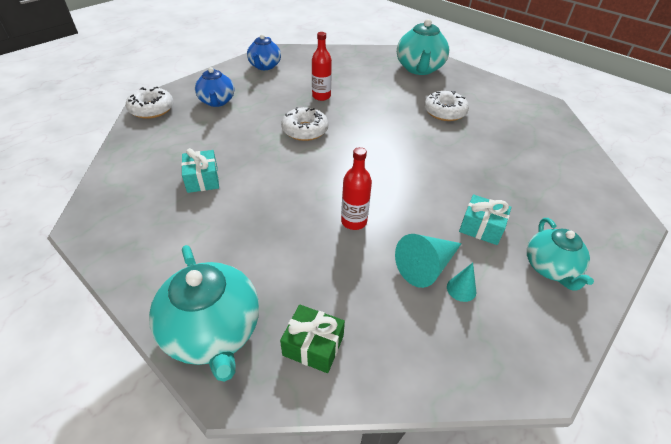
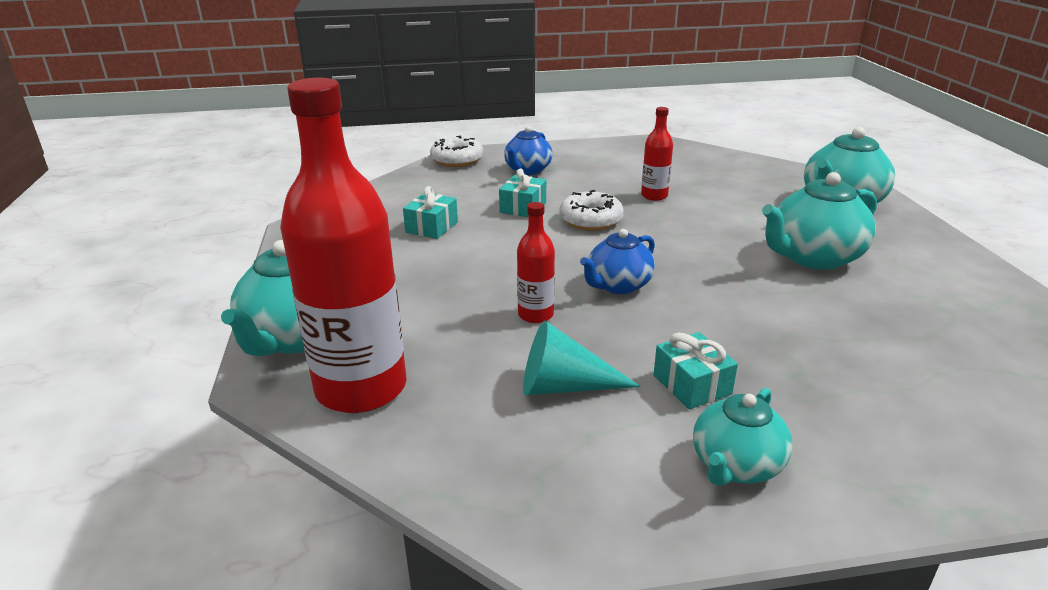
camera: 40 degrees right, 15 degrees down
blue teapot [247,34,281,70] -> blue teapot moved to [580,229,655,294]
green gift [280,304,345,373] -> red bottle [280,78,407,413]
white donut [424,91,469,121] -> turquoise teapot [762,172,877,270]
turquoise cone [447,263,476,302] -> none
none -> turquoise gift [499,168,546,217]

